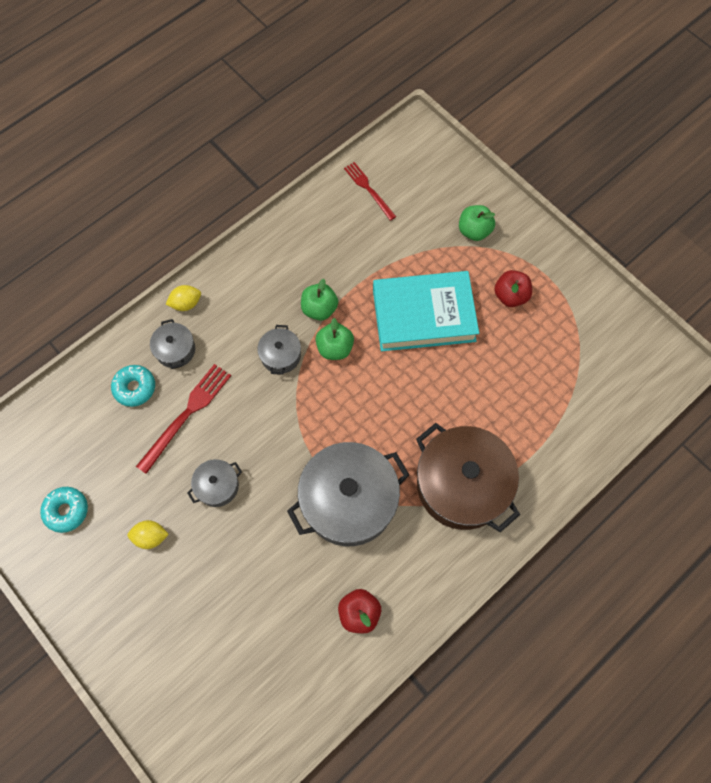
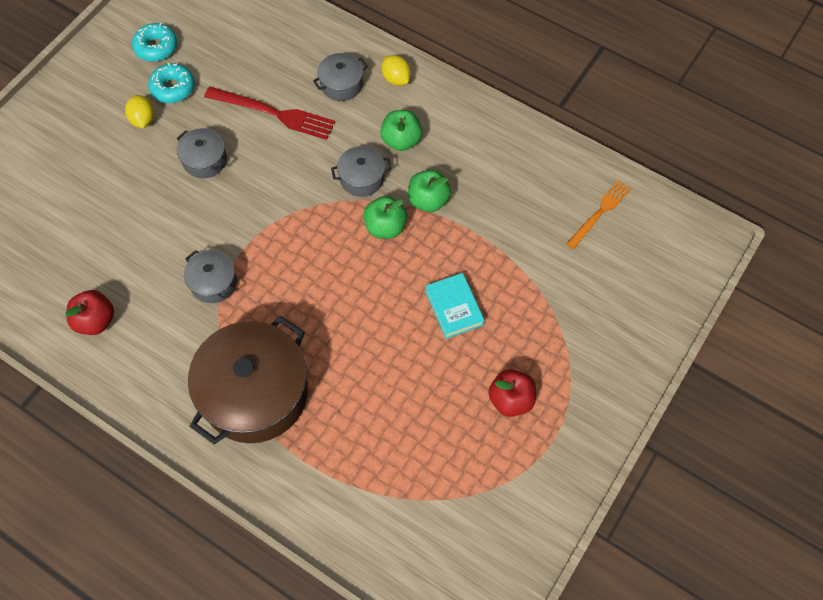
camera: 75 degrees right, 5 degrees down
turquoise donut [111,365,155,407] -> turquoise donut moved to [148,63,195,103]
grey pot [287,442,409,546] -> grey pot [184,250,237,303], size x0.47
red fork [344,162,396,221] -> orange fork [566,180,631,249]
turquoise book [373,271,479,351] -> turquoise book [425,273,485,339], size x0.49
green apple [459,205,495,241] -> green apple moved to [380,110,423,151]

